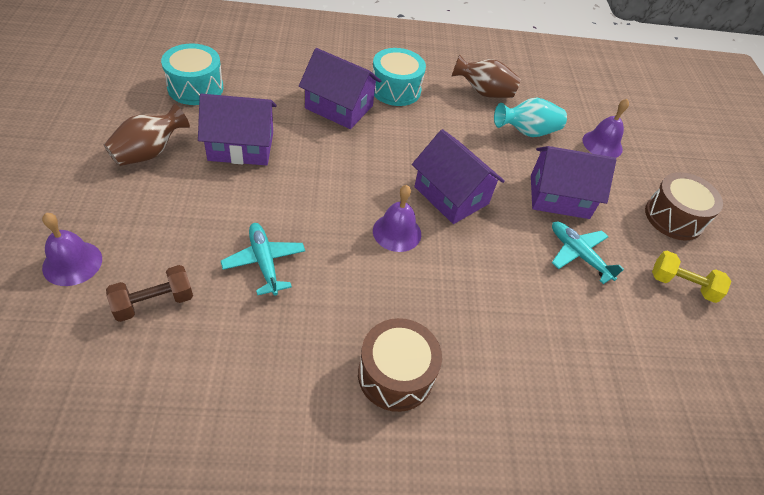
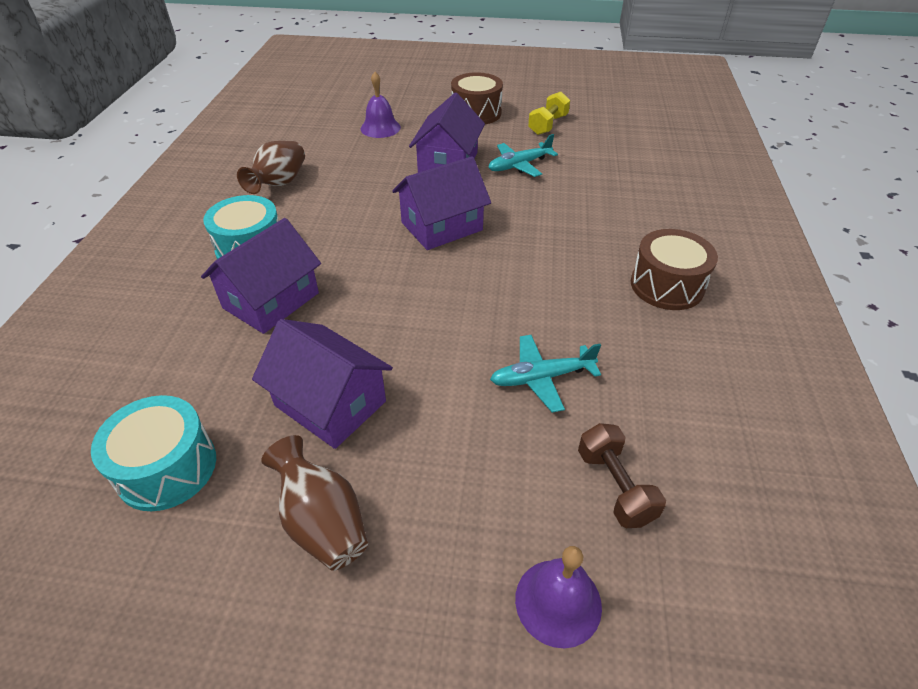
camera: 75 degrees left, 5 degrees down
purple house [198,94,277,165] -> purple house turned 60 degrees counterclockwise [252,319,393,449]
purple bell [373,185,421,252] -> none
turquoise vase [494,98,567,137] -> none

